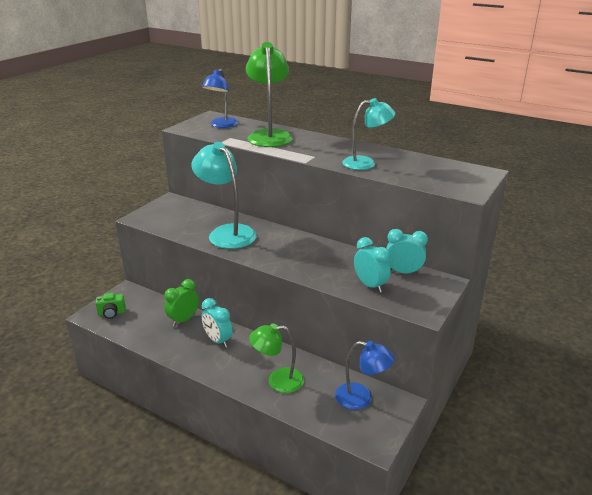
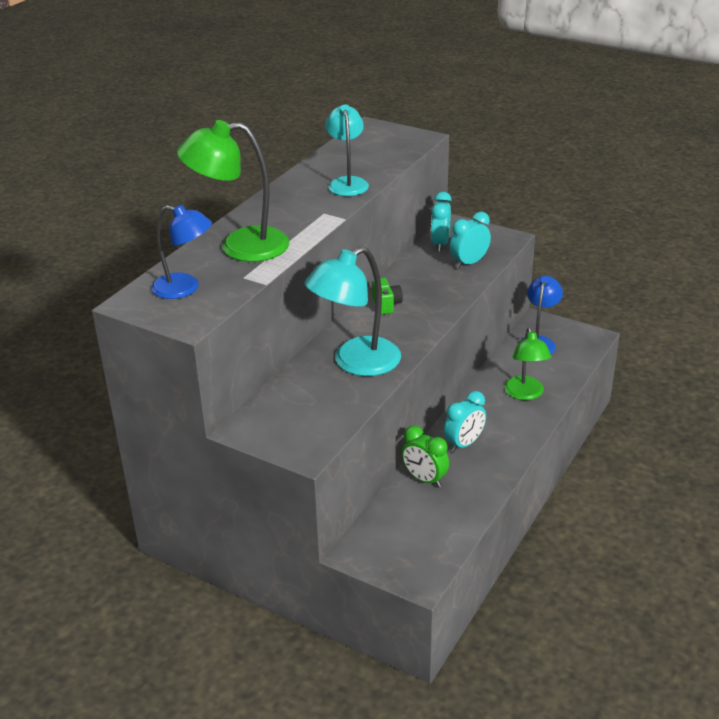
camera: 90 degrees left, 5 degrees up
green camera [96,293,126,319] -> green camera moved to [372,278,403,315]

